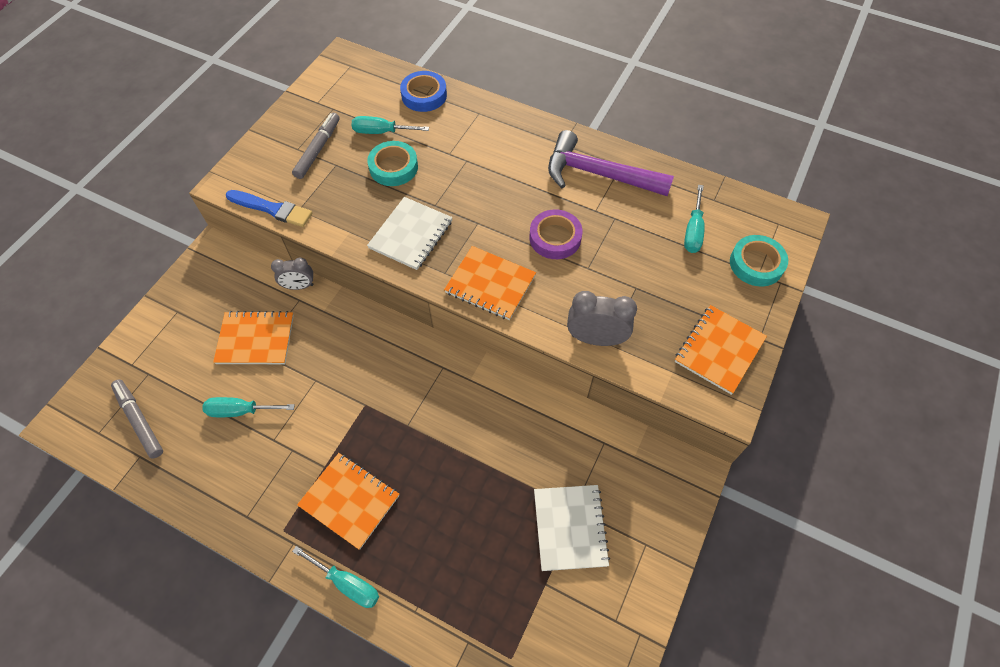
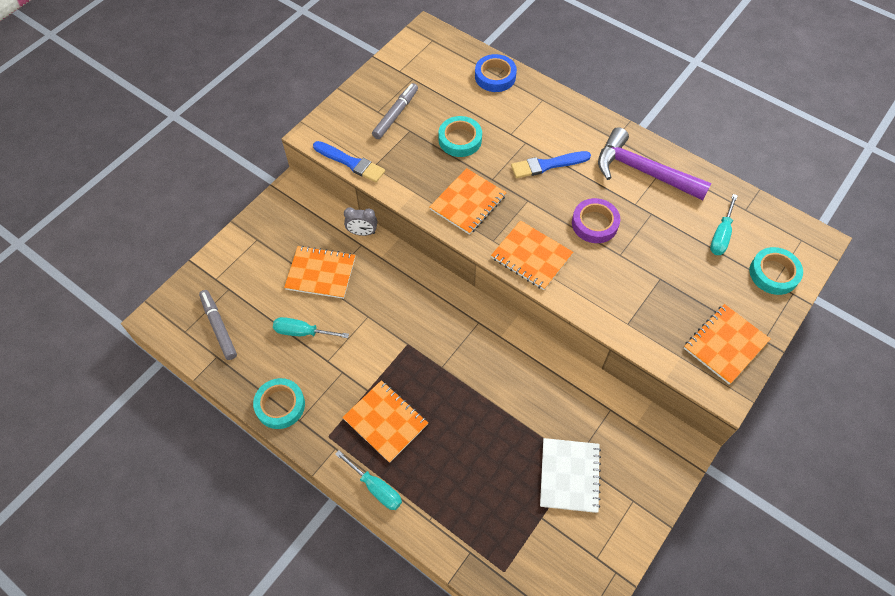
camera: 10 degrees right, 0 degrees up
turquoise screwdriver [352,116,429,134] -> none
white notebook [367,197,453,270] -> orange notebook [429,168,507,235]
grey clock [567,291,637,346] -> none
none -> turquoise tape [253,378,305,429]
none -> blue brush [511,151,591,178]

